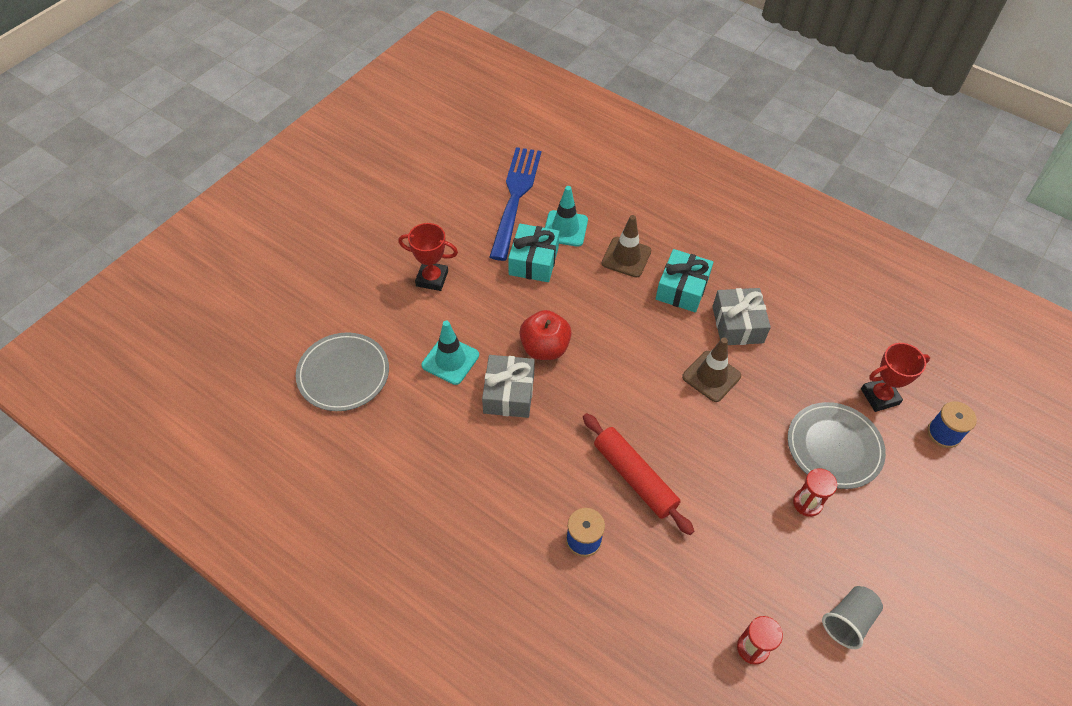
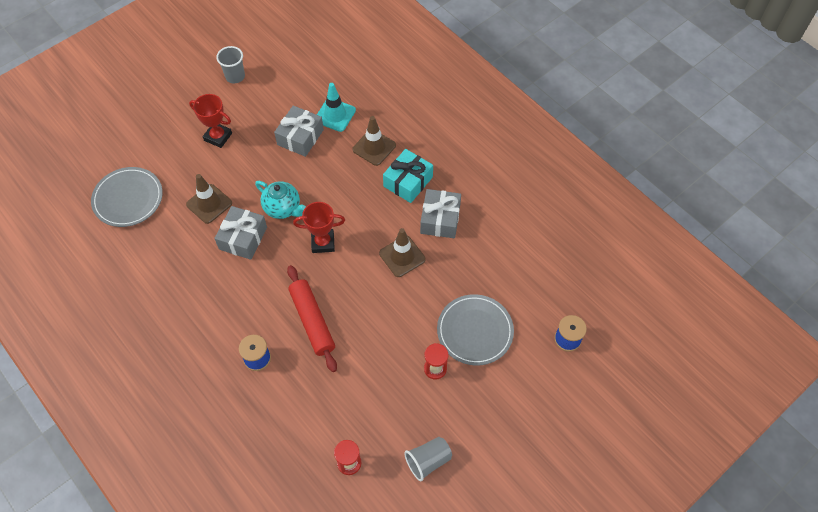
camera: 15 degrees right, 5 degrees up
turquoise traffic cone [422,321,479,385] -> brown traffic cone [186,174,232,224]
blue fork [490,147,541,261] -> none
turquoise gift [508,224,560,282] -> grey gift [274,105,324,157]
red apple [519,310,572,360] -> turquoise teapot [255,181,306,219]
red trophy [861,343,930,412] -> red trophy moved to [293,202,345,253]
none -> grey cup [216,46,245,83]

